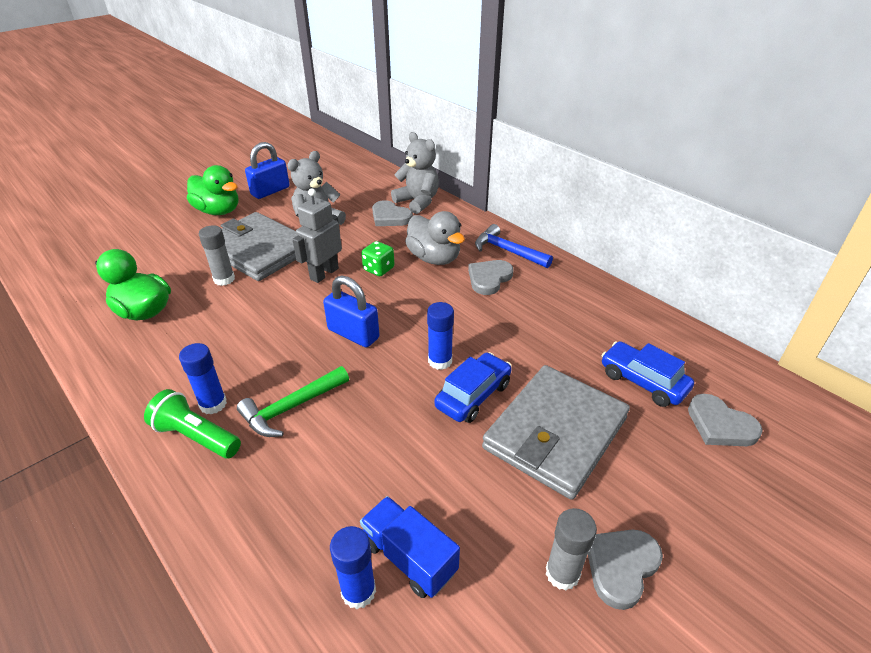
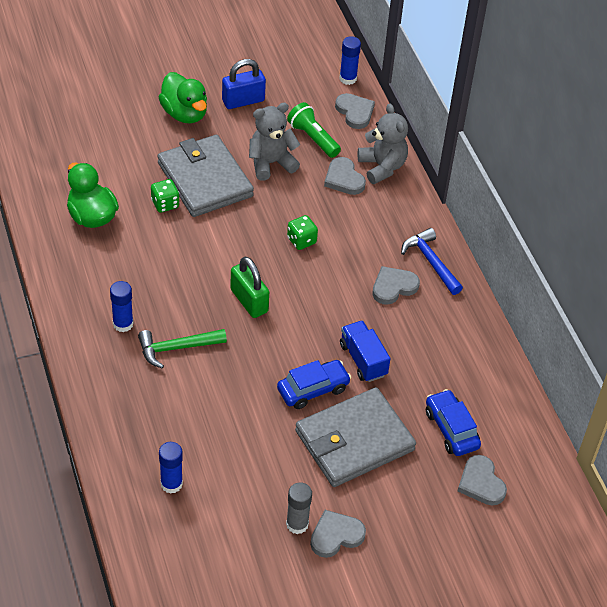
camera: 20 degrees right, 10 degrees up
green flashlight [144,389,241,458] -> green flashlight moved to [287,102,341,158]
grey glue stick [199,225,235,286] -> green dice [151,179,179,213]
grey robot [292,188,342,283] -> none
blue padlock [323,275,380,348] -> green padlock [230,257,269,318]
blue truck [360,496,460,598] -> blue truck moved to [340,320,390,382]
grey duck [405,211,465,265] -> none
blue glue stick [427,302,454,370] -> blue glue stick moved to [339,36,361,85]
none -> grey heart [335,93,375,129]

